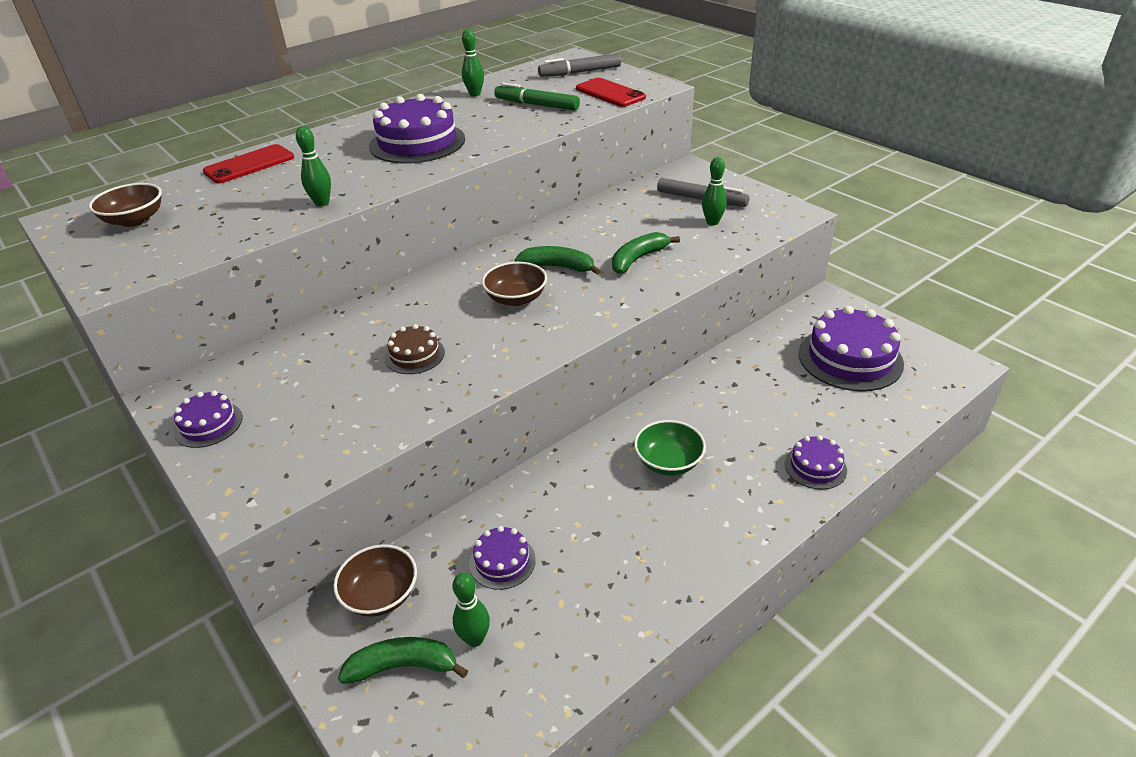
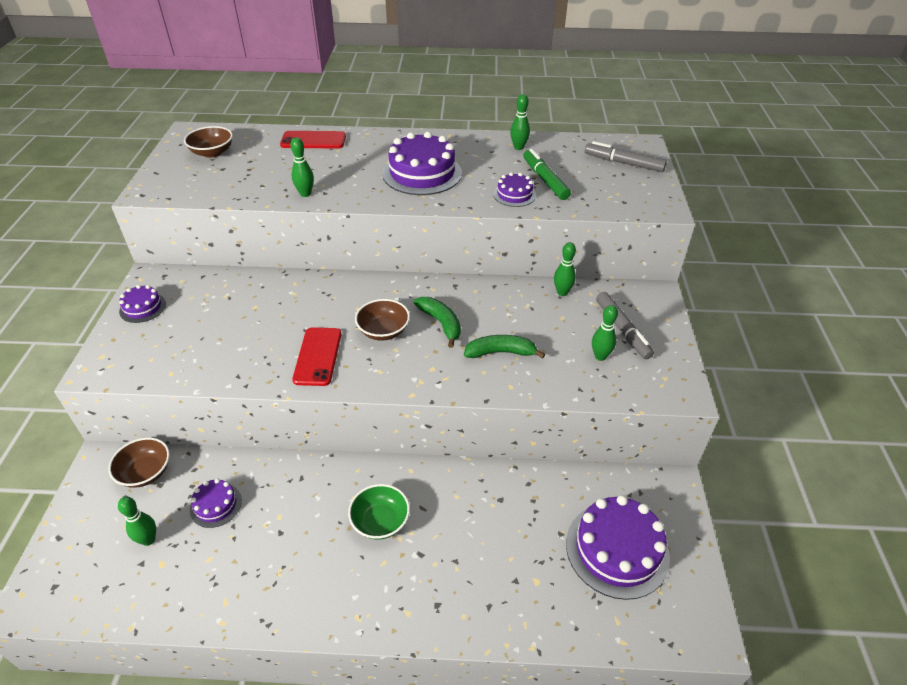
camera: 40 degrees right, 5 degrees up
green banana [338,637,468,684] -> none
brown cake [385,324,445,374] -> none
red phone [576,78,646,107] -> red phone moved to [292,327,342,386]
purple cake [785,435,847,489] -> purple cake moved to [493,172,536,207]
none -> green bowling pin [554,242,576,296]

